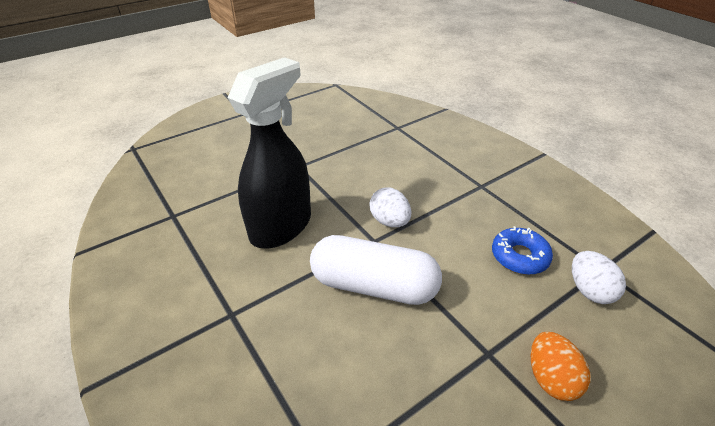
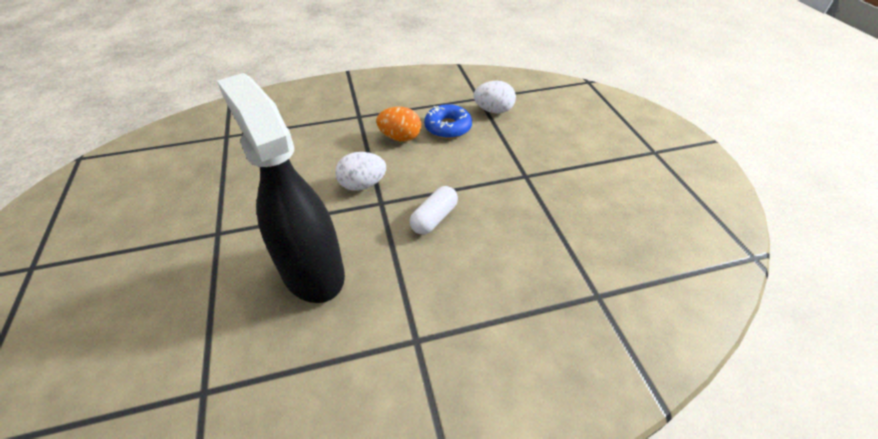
camera: 70 degrees left, 5 degrees up
white capsule [310,235,442,305] -> white capsule [410,186,458,235], size x0.51
orange egg [531,332,590,401] -> orange egg moved to [376,107,421,142]

